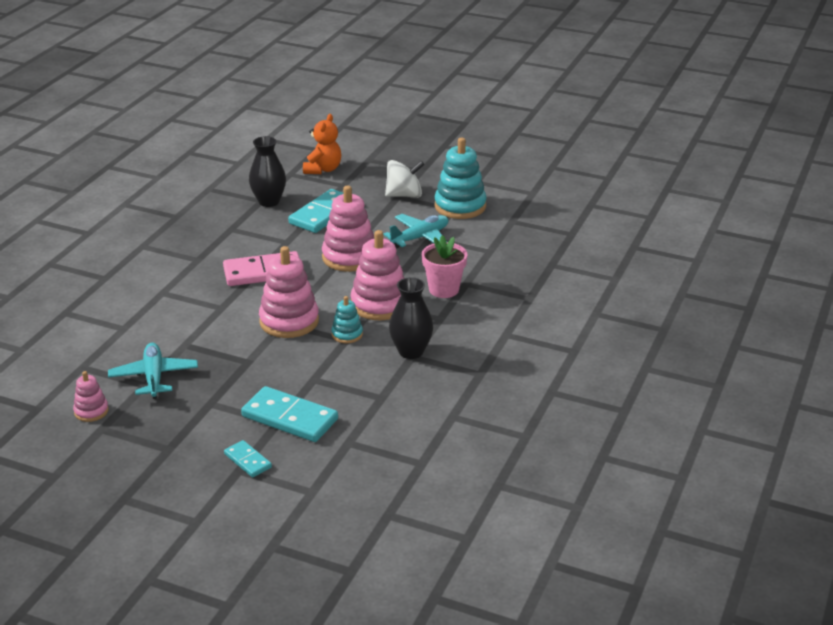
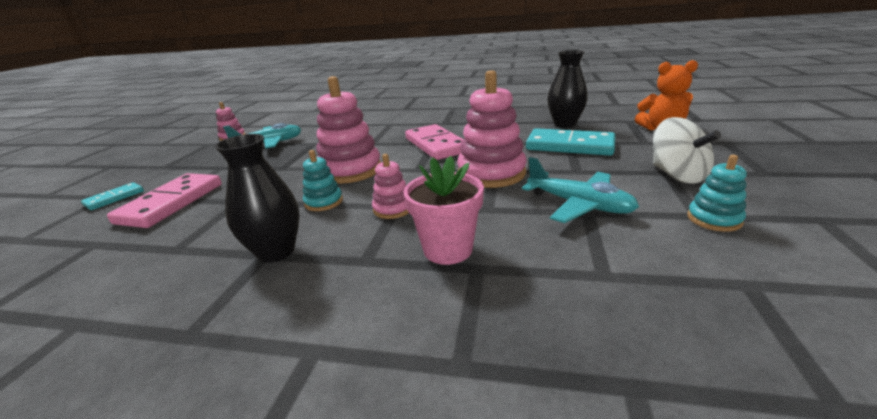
camera: 80 degrees right, 5 degrees down
turquoise domino [241,386,338,442] -> pink domino [107,173,222,228]
pink stacking toy [351,230,404,320] -> pink stacking toy [372,154,409,219], size x0.52
turquoise stacking toy [434,138,487,219] -> turquoise stacking toy [687,155,747,232], size x0.52

